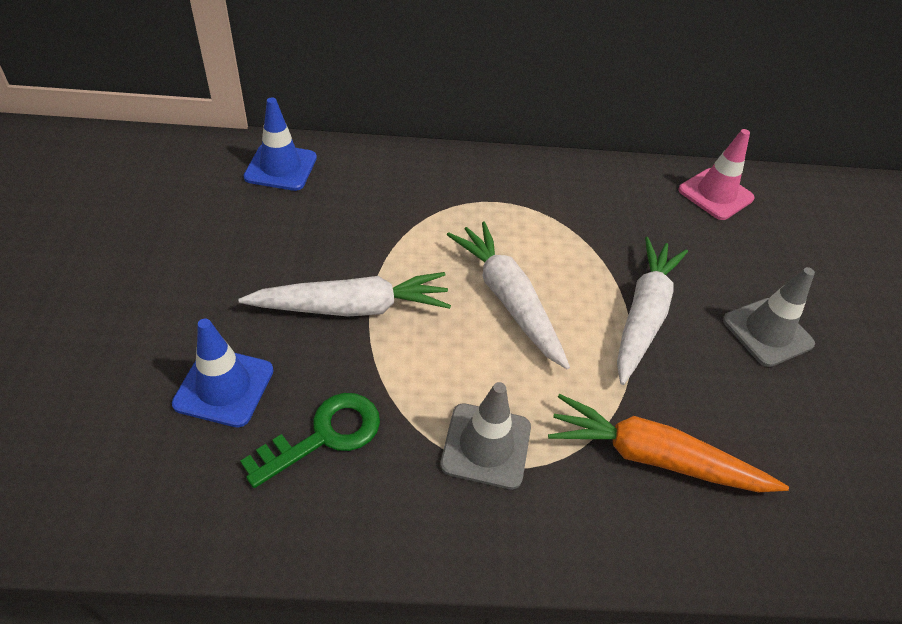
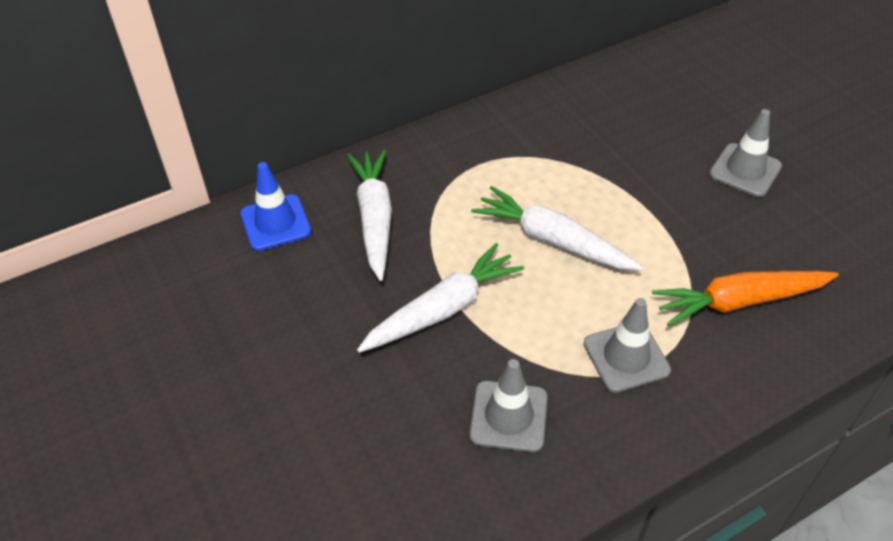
camera: 25 degrees left, 0 degrees up
blue traffic cone [172,318,274,427] -> none
green key [240,393,380,488] -> grey traffic cone [470,359,547,452]
white carrot [617,237,688,385] -> white carrot moved to [347,150,392,281]
pink traffic cone [678,129,755,220] -> none

